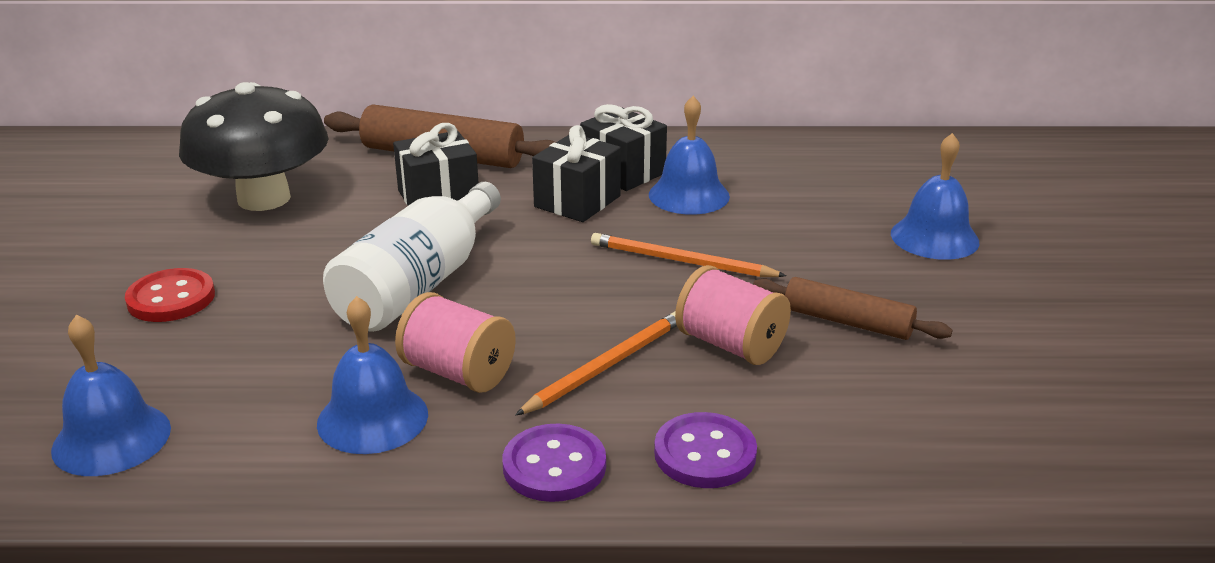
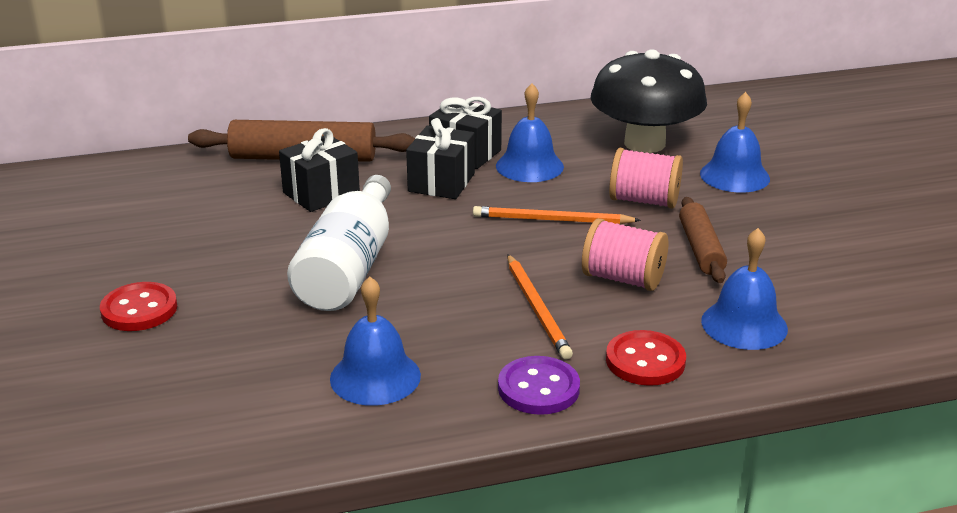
camera: 15 degrees left, 0 degrees up
blue bell [51,315,171,476] -> blue bell moved to [701,228,788,350]
black mushroom [179,82,329,211] -> black mushroom moved to [591,49,707,153]
pink spool [395,292,516,393] -> pink spool moved to [609,148,683,209]
orange pencil [515,312,677,416] -> orange pencil turned 135 degrees clockwise [507,254,573,359]
purple button [654,412,757,488] -> red button [606,330,686,386]
brown rolling pin [753,277,953,340] -> brown rolling pin turned 75 degrees clockwise [679,197,727,283]

